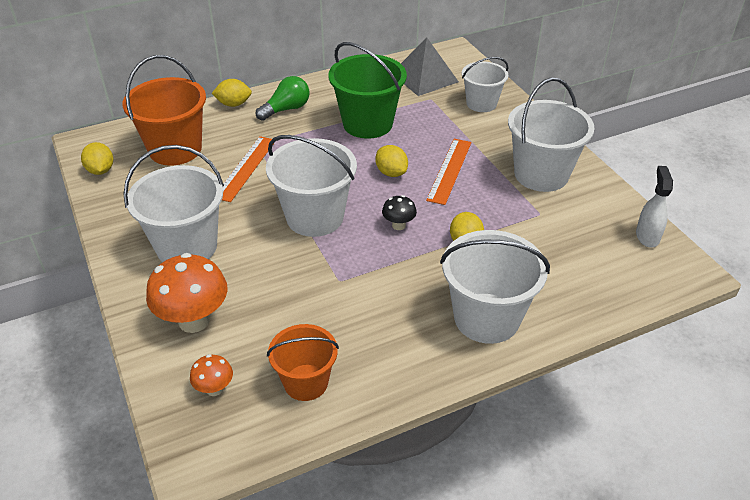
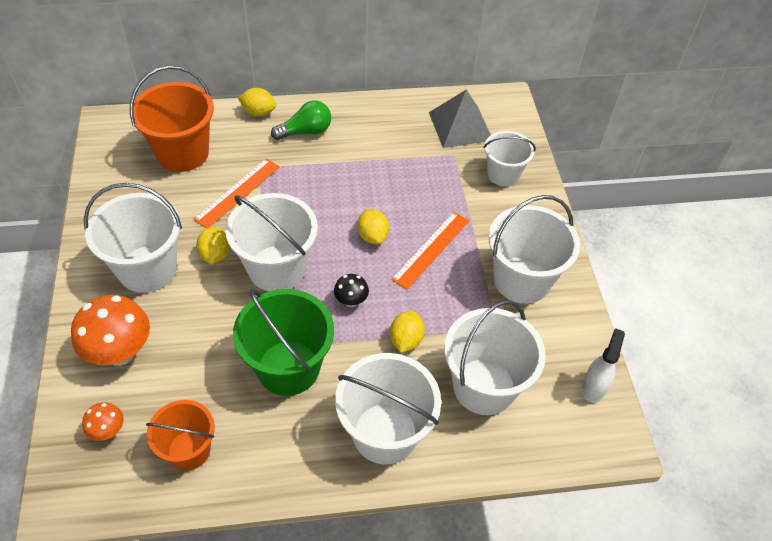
camera: 15 degrees right, 10 degrees up
yellow lemon [81,142,113,175] -> yellow lemon moved to [196,226,230,265]
green bucket [328,42,407,139] -> green bucket moved to [233,289,334,396]
none -> white bucket [444,300,546,415]

